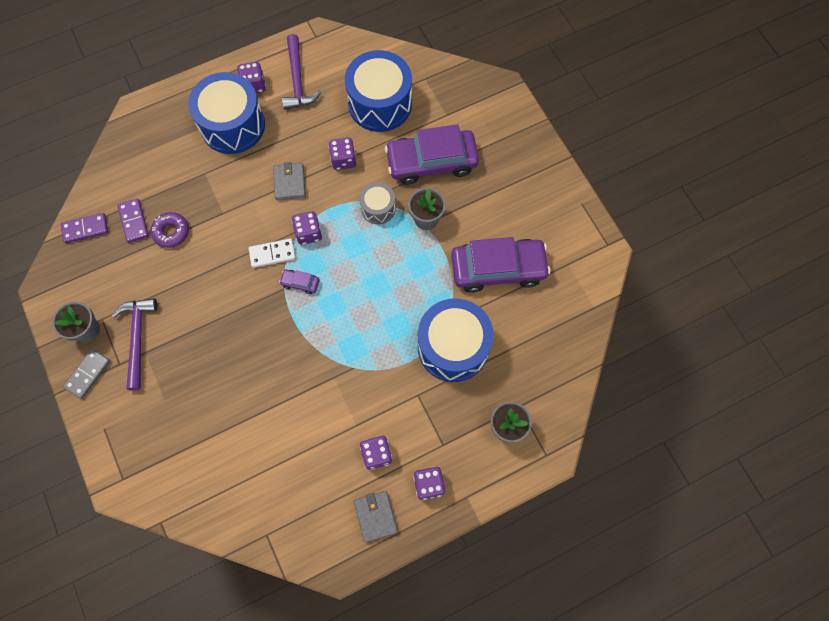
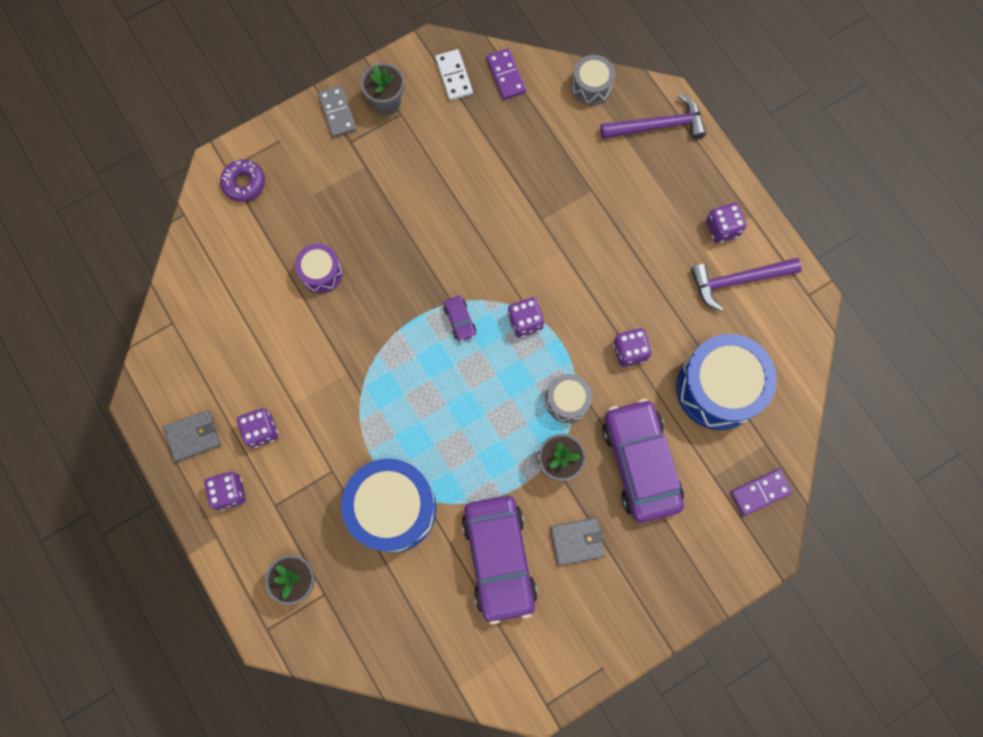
camera: 85 degrees right, 5 degrees up
grey domino [63,349,110,399] -> grey domino turned 45 degrees clockwise [318,86,356,138]
purple hammer [112,298,158,390] -> purple hammer moved to [600,94,706,139]
purple domino [117,198,149,243] -> purple domino moved to [731,469,792,516]
purple donut [151,212,189,248] -> purple donut moved to [220,160,265,202]
blue drum [188,72,265,154] -> none
white domino [249,239,296,268] -> white domino moved to [435,49,473,101]
grey wallet [273,162,306,200] -> grey wallet moved to [550,517,605,566]
purple car [279,270,320,294] -> purple car turned 150 degrees clockwise [444,296,476,341]
none -> purple drum [295,244,343,293]
none -> grey drum [571,55,615,106]

